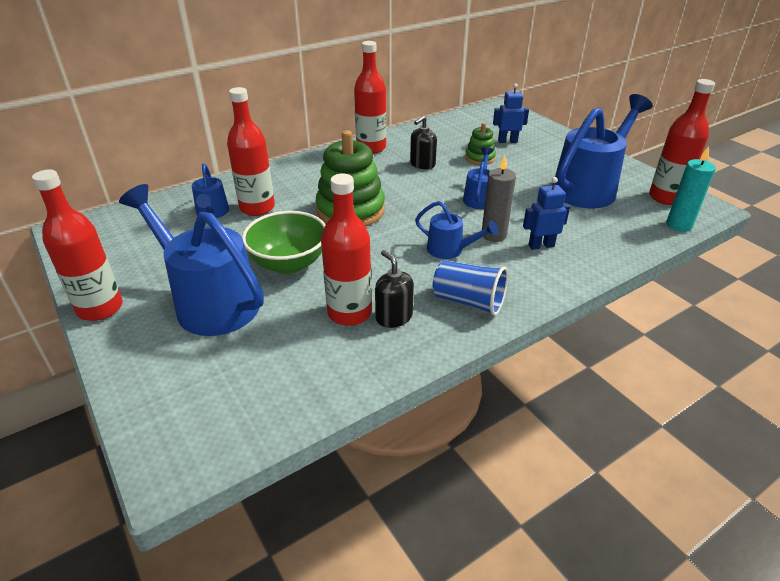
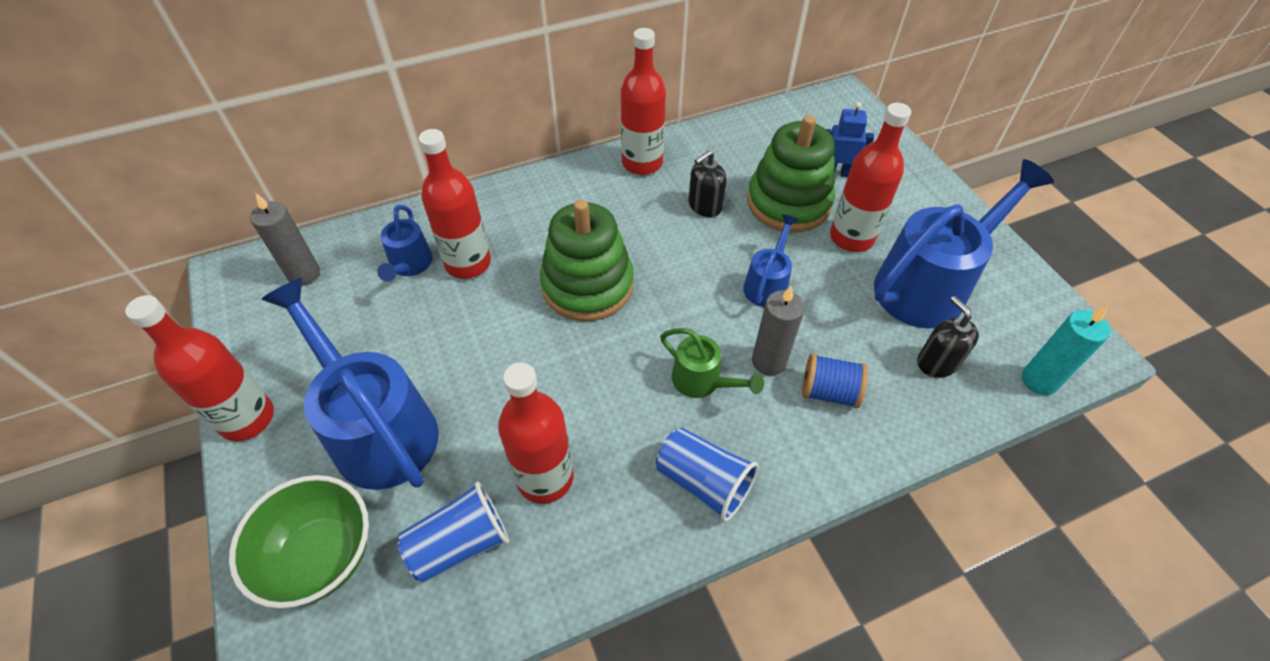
camera: 10 degrees right, 15 degrees up
green bowl [242,211,326,274] -> green bowl moved to [229,475,369,608]
black soap dispenser [375,250,414,328] -> black soap dispenser moved to [917,296,979,378]
blue watering can [415,201,498,259] -> green watering can [660,328,764,398]
green stacking toy [465,123,496,165] -> green stacking toy [747,115,835,232], size x1.98
blue robot [523,177,570,250] -> blue spool [802,353,868,408]
red bottle [649,79,715,205] -> red bottle moved to [830,103,911,252]
none -> grey candle [250,193,320,286]
none -> blue cup [397,482,509,583]

